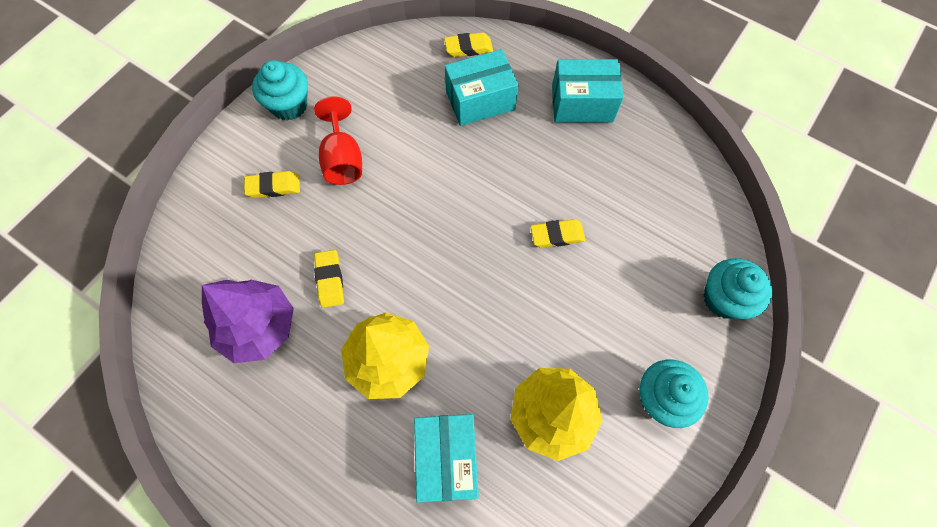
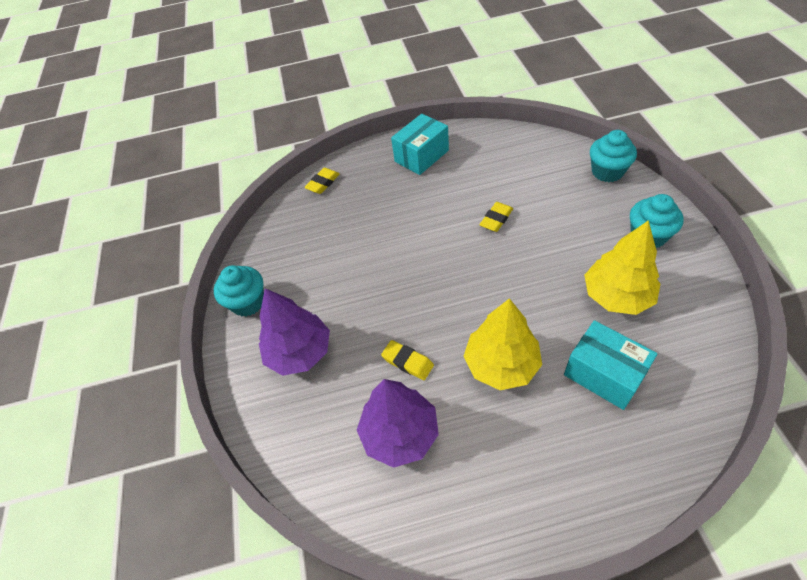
camera: 40 degrees left, 15 degrees down
yellow eraser [244,171,300,198] -> purple tree [259,288,330,376]
red goblet [314,96,362,185] -> none
turquoise box [445,49,519,126] -> none

